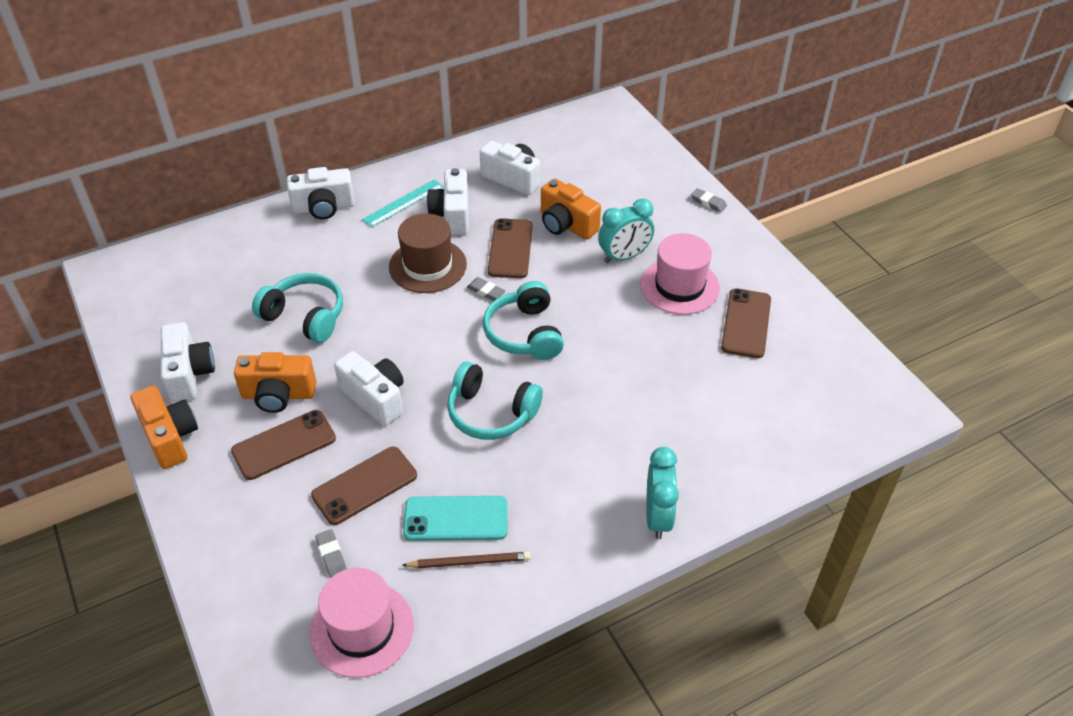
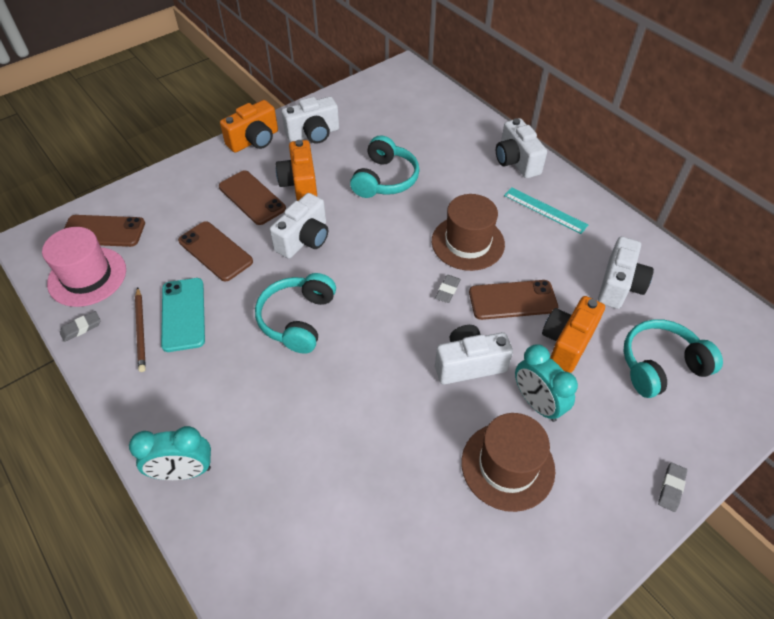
camera: 80 degrees right, 5 degrees up
grey eraser [315,529,347,577] -> grey eraser moved to [60,311,101,342]
white camera [427,168,468,235] -> white camera moved to [435,325,513,385]
turquoise headphones [483,281,564,360] -> turquoise headphones moved to [623,319,723,398]
pink hat [640,233,720,315] -> brown hat [462,413,555,512]
brown phone [721,289,771,358] -> brown phone moved to [64,215,145,247]

